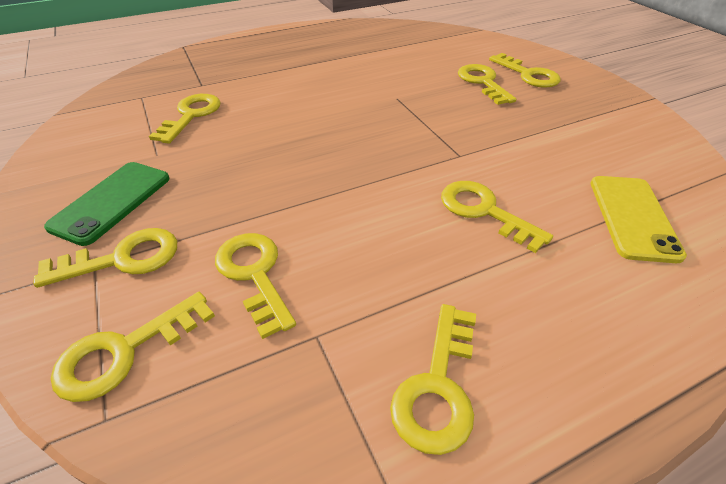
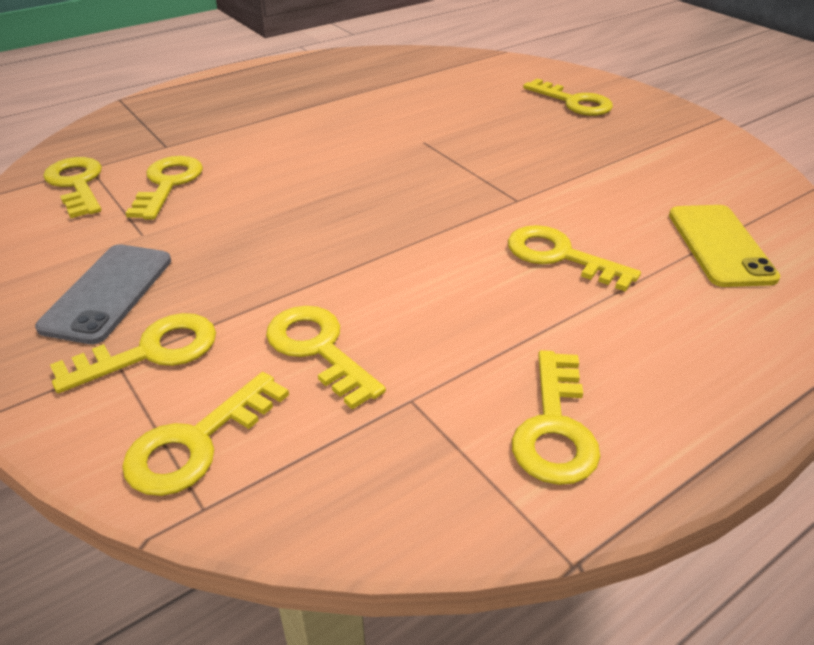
camera: 10 degrees left, 5 degrees down
green phone [44,162,169,246] -> grey phone [35,244,171,344]
yellow key [458,64,517,105] -> yellow key moved to [43,157,102,218]

